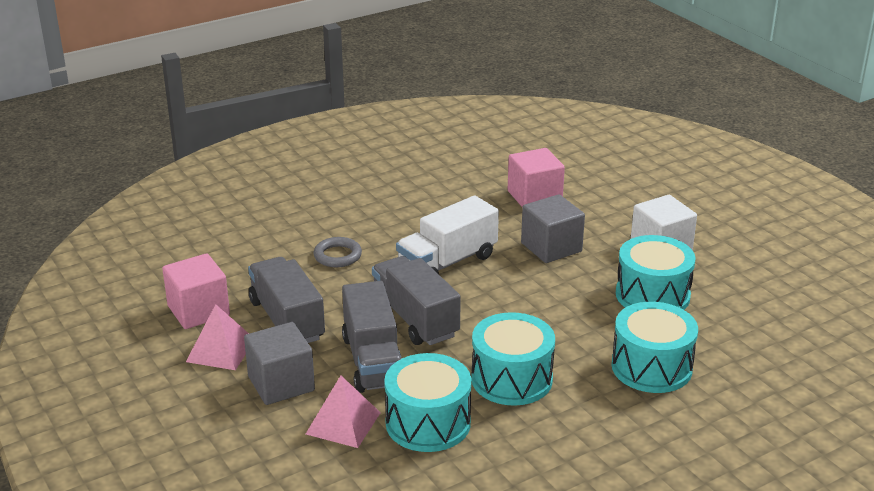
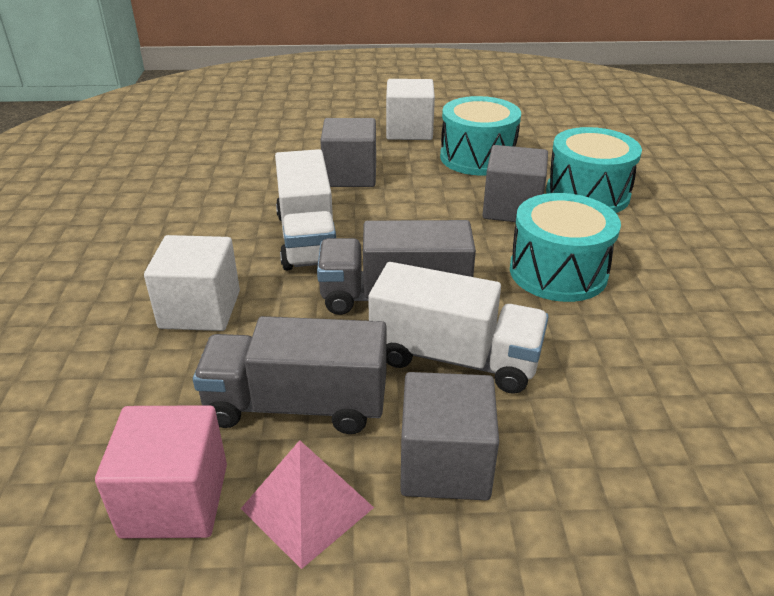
camera: 60 degrees left, 5 degrees up
pink pyramid [306,376,381,448] -> none
grey ring [314,237,362,267] -> white cube [144,235,240,331]
grey truck [342,281,402,393] -> white truck [368,262,549,394]
turquoise drum [384,353,471,452] -> none
pink cube [508,148,565,208] -> none
none -> grey cube [482,145,548,222]

